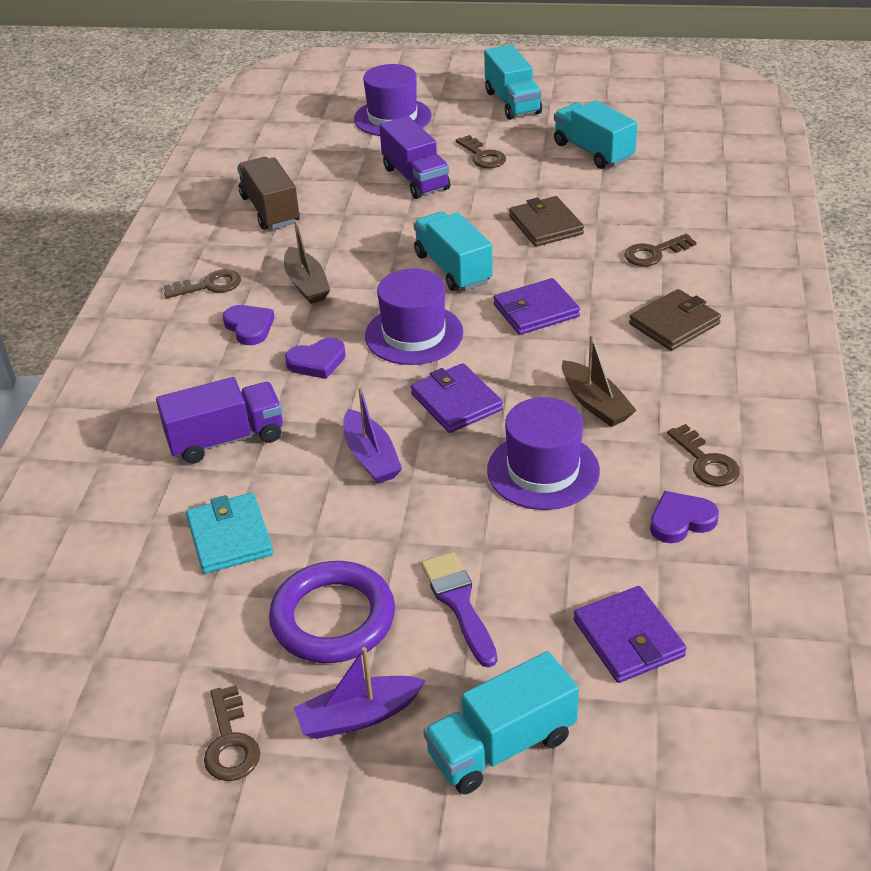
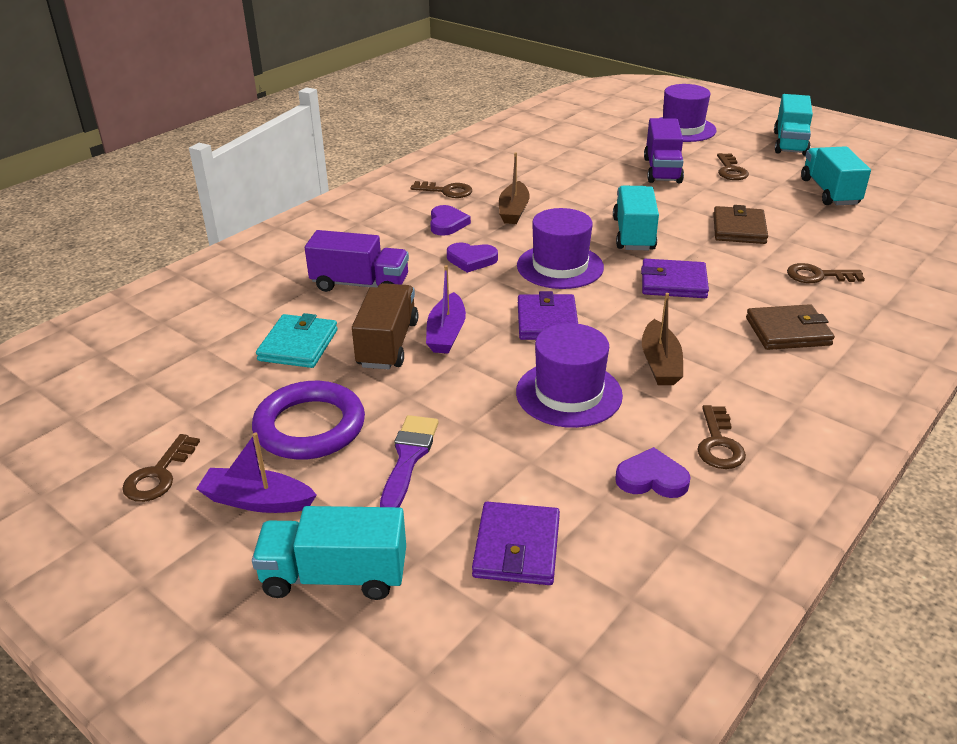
camera: 30 degrees right, 5 degrees down
brown truck [237,157,300,230] -> brown truck moved to [352,283,418,369]

